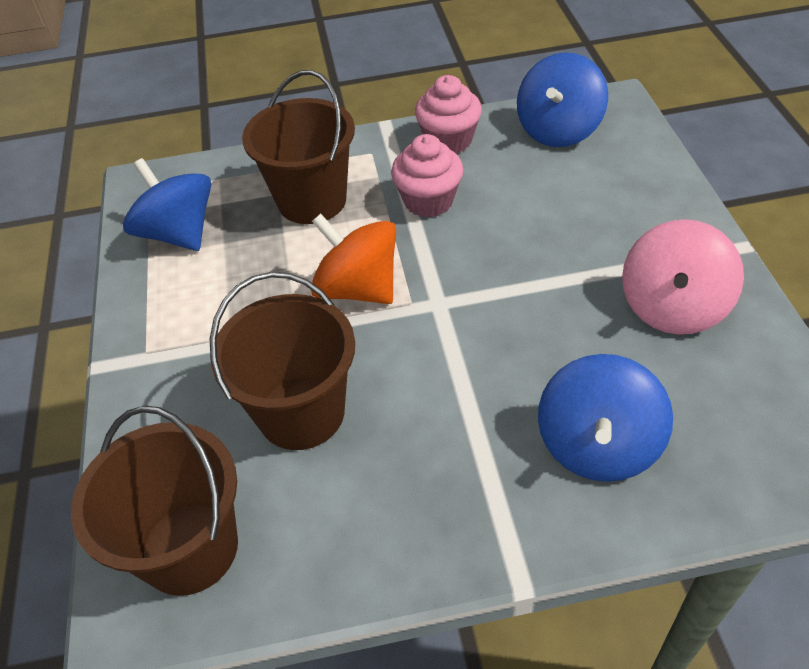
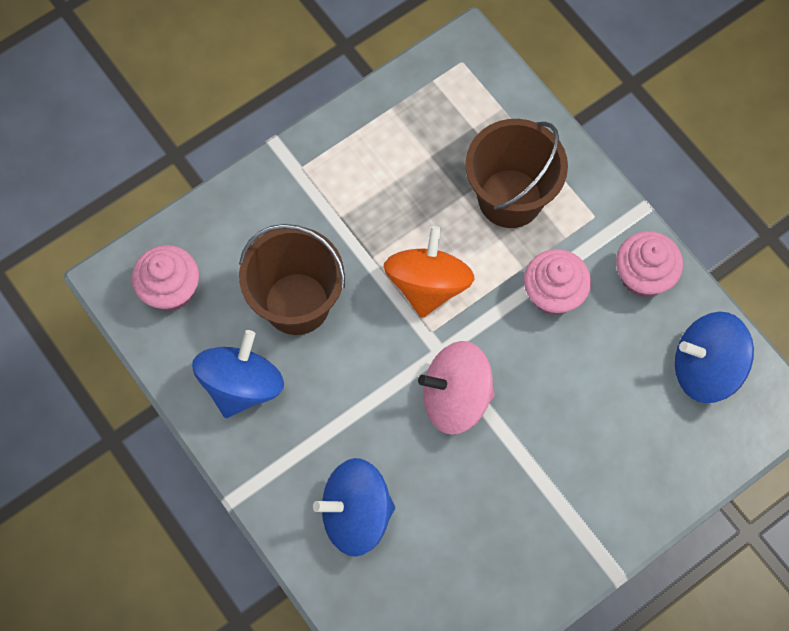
camera: 60 degrees right, 20 degrees up
brown bucket [71,405,238,596] -> pink cupcake [132,245,199,311]
blue spinning top [123,158,211,251] -> blue spinning top moved to [192,330,284,418]
pink spinning top [622,219,744,335] -> pink spinning top moved to [418,341,495,435]

